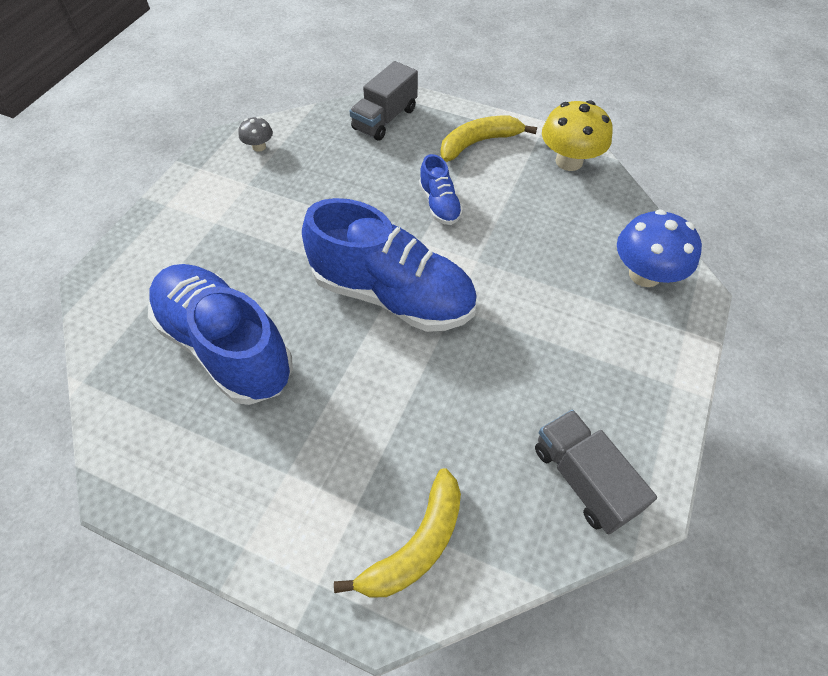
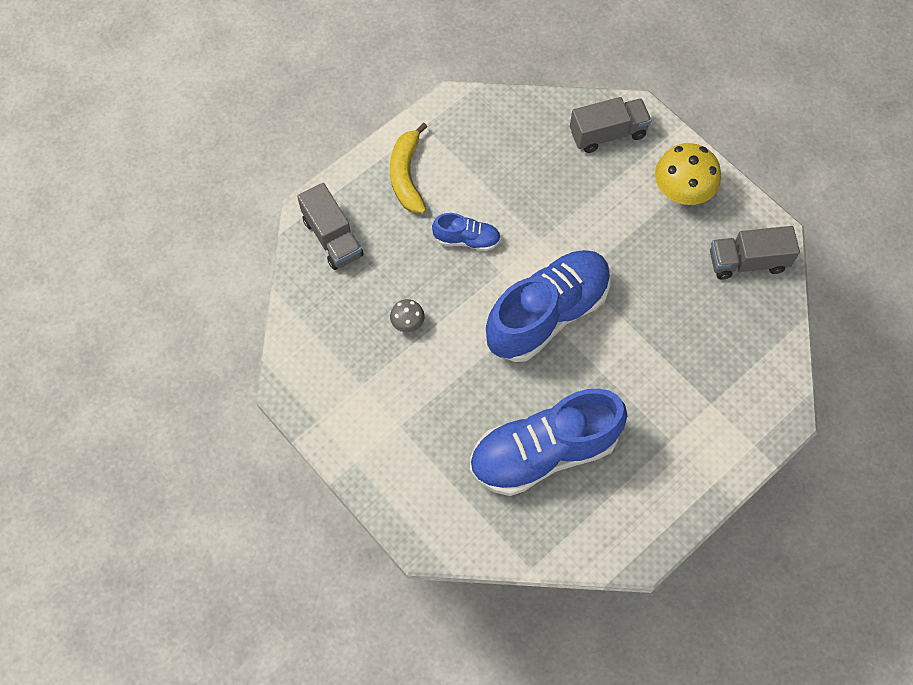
camera: 65 degrees left, 10 degrees up
grey mushroom [238,117,273,152] -> grey mushroom moved to [390,299,425,332]
yellow banana [334,468,461,598] -> none
yellow mushroom [542,100,613,171] -> yellow mushroom moved to [655,143,721,205]
blue mushroom [617,209,702,287] -> grey truck [570,97,651,153]

